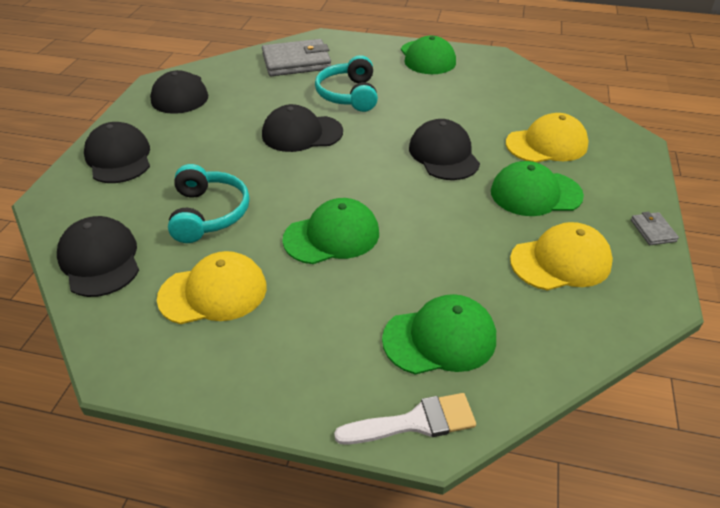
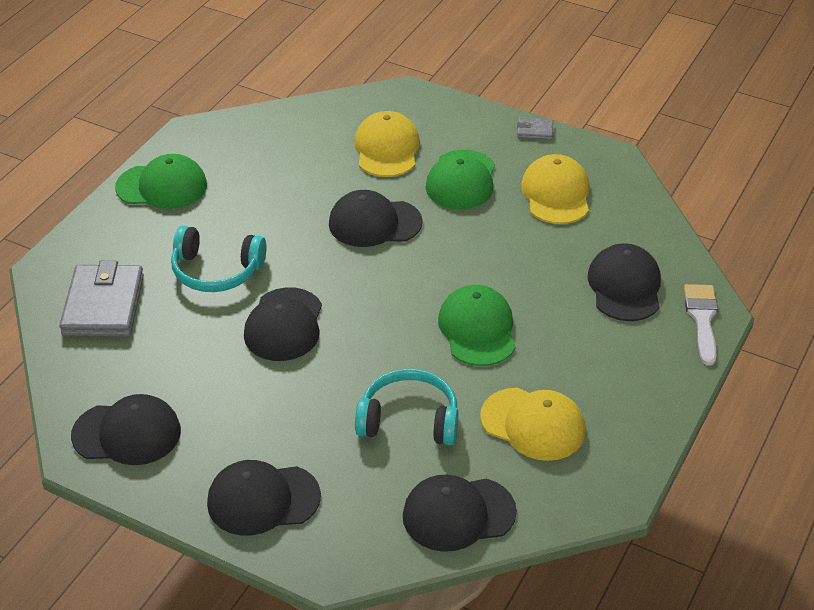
camera: 75 degrees left, 0 degrees up
yellow cap [157,251,267,324] -> yellow cap turned 120 degrees clockwise [480,388,585,461]
green cap [382,294,496,375] -> black cap [587,243,661,321]

